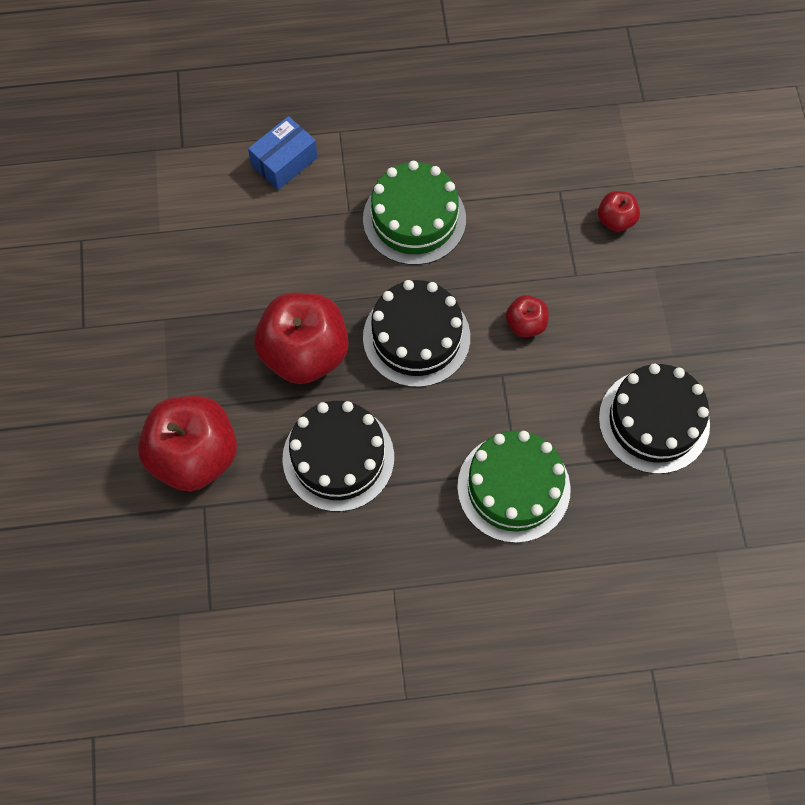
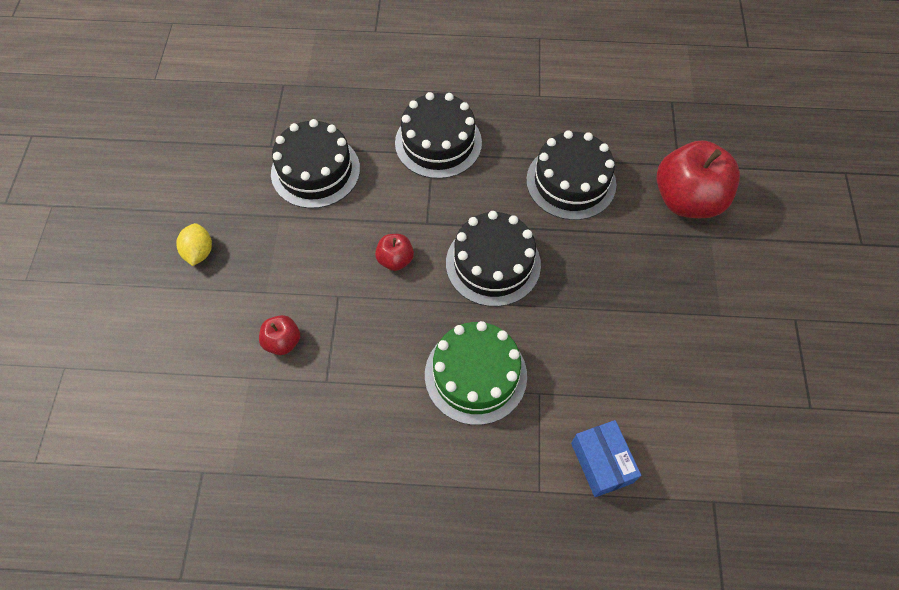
camera: 170 degrees left, 5 degrees down
blue box [248,116,318,190] -> blue box turned 75 degrees counterclockwise [571,420,641,497]
red apple [254,292,349,384] -> none
green cake [457,431,571,543] -> black cake [395,92,482,179]
none -> yellow lemon [176,223,212,266]

